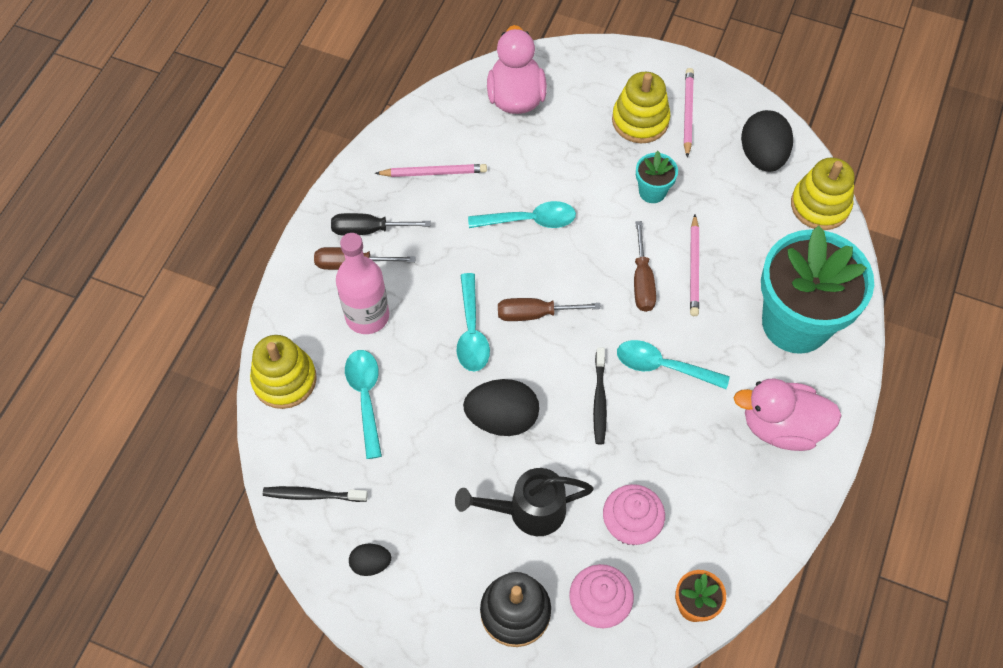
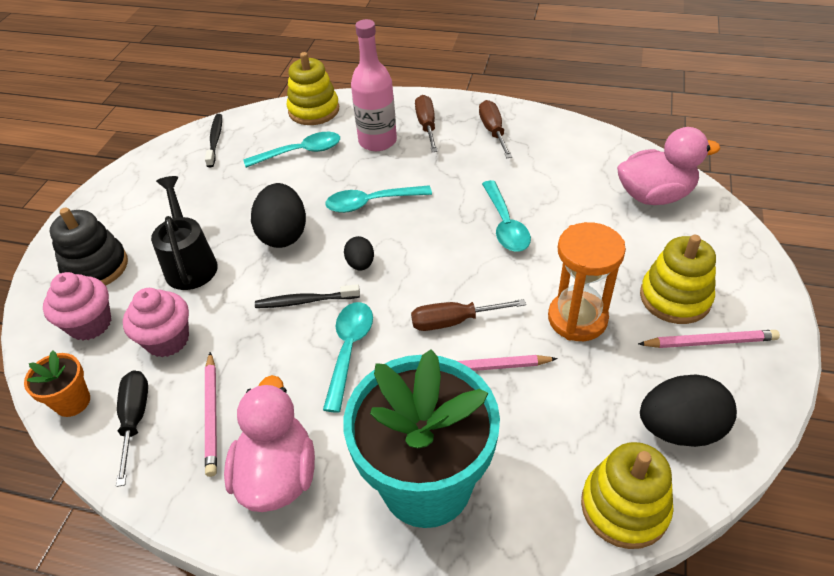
camera: 85 degrees right, 15 degrees down
black screwdriver [331,213,431,235] -> black screwdriver moved to [116,370,148,487]
black egg [349,544,391,576] -> black egg moved to [344,236,374,271]
pink pencil [375,164,487,177] -> pink pencil moved to [205,352,217,477]
brown screwdriver [498,298,601,321] -> brown screwdriver moved to [479,100,512,158]
turquoise flower pot [636,151,678,203] -> orange hourglass [548,222,626,341]

